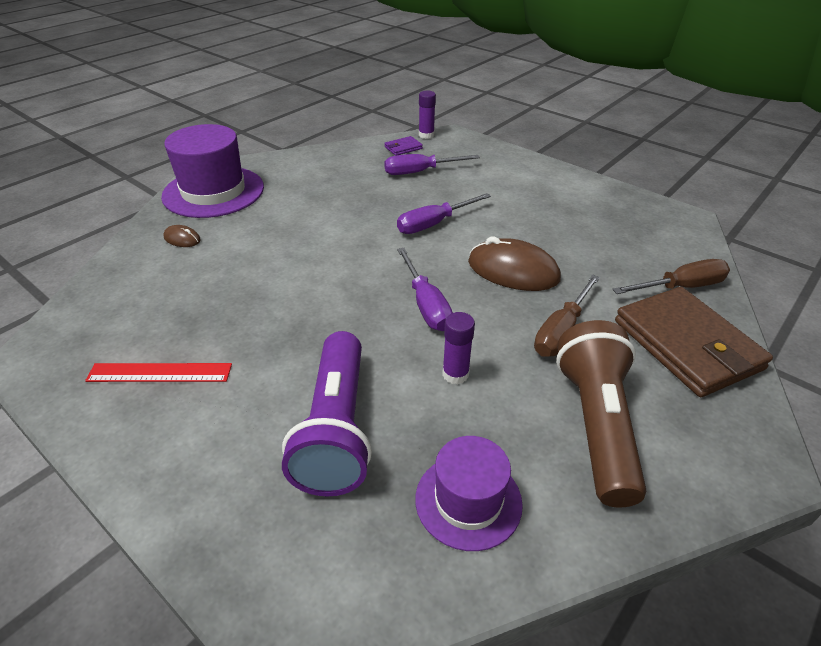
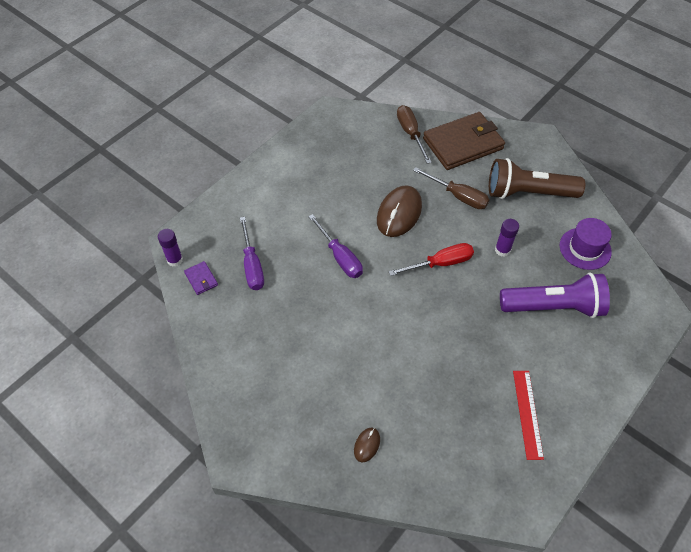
camera: 90 degrees left, 15 degrees up
purple hat [161,124,264,218] -> none
purple screwdriver [397,248,453,331] -> red screwdriver [388,243,474,276]

